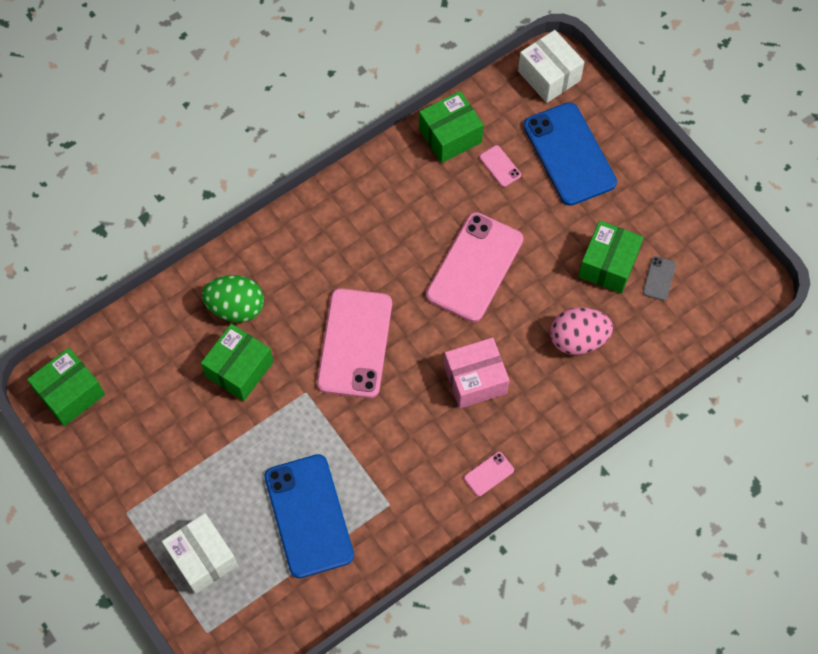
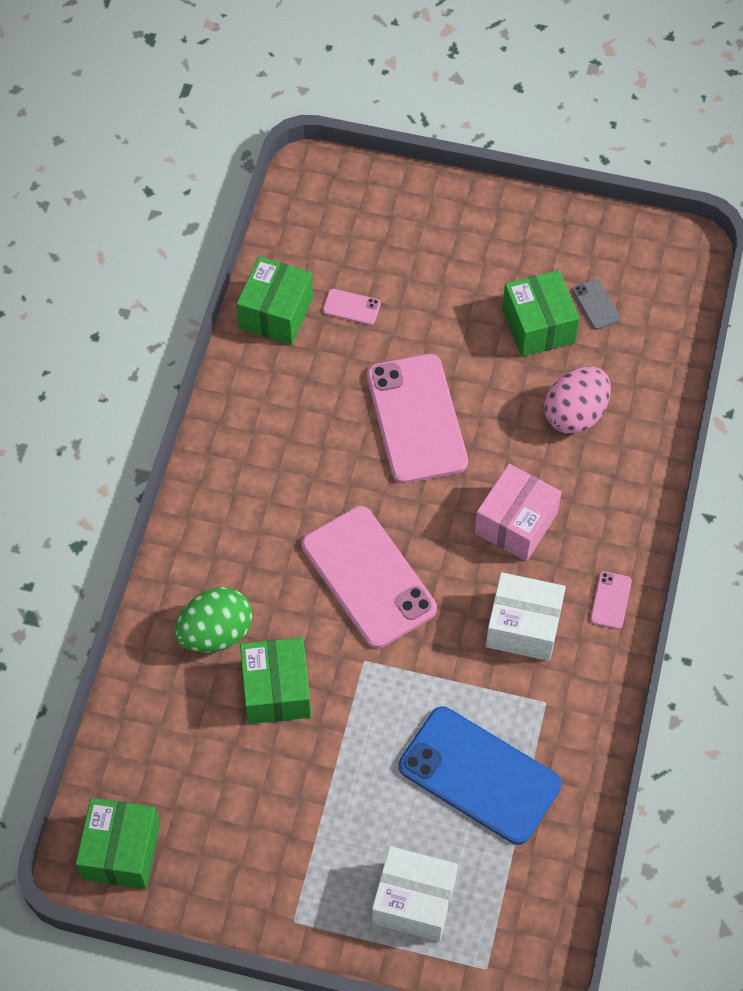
camera: 40 degrees left, 5 degrees down
white box [518,30,584,103] -> white box moved to [486,572,566,661]
blue phone [523,102,617,206] -> none

